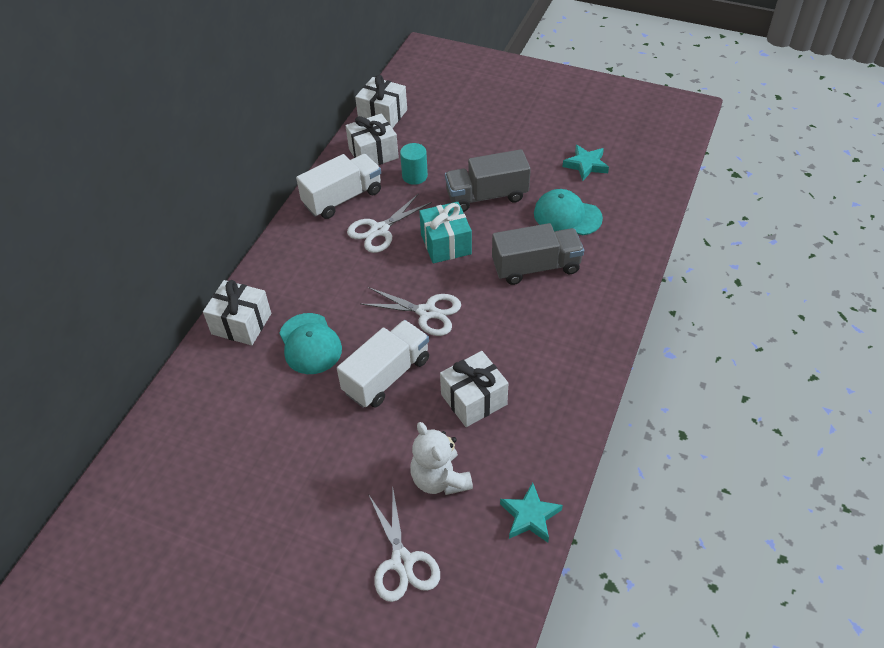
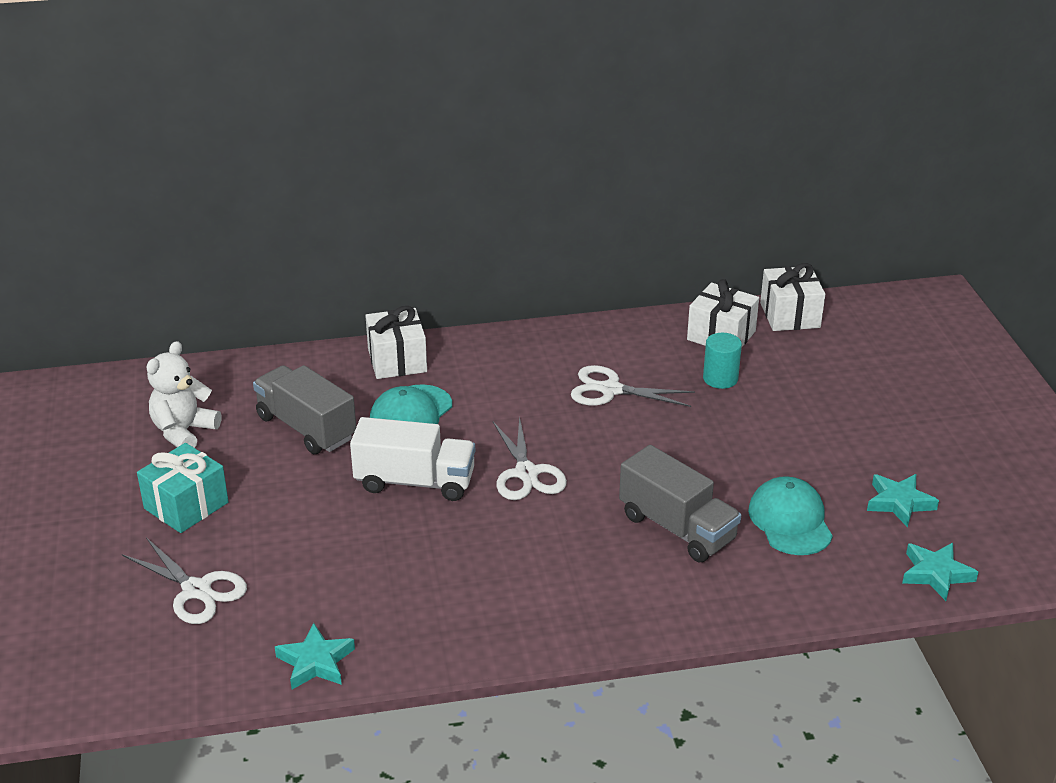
camera: 55 degrees right, 15 degrees down
white truck [296,154,381,219] -> none
white scissors [368,490,440,602] -> white scissors turned 90 degrees counterclockwise [122,537,247,624]
white teddy bear [410,422,473,495] -> white teddy bear moved to [147,341,221,448]
turquoise gift [419,202,472,263] -> turquoise gift moved to [137,443,229,533]
white gift [440,351,508,427] -> none
grey truck [445,149,531,212] -> grey truck moved to [253,365,356,454]
none -> turquoise star [902,543,978,601]

